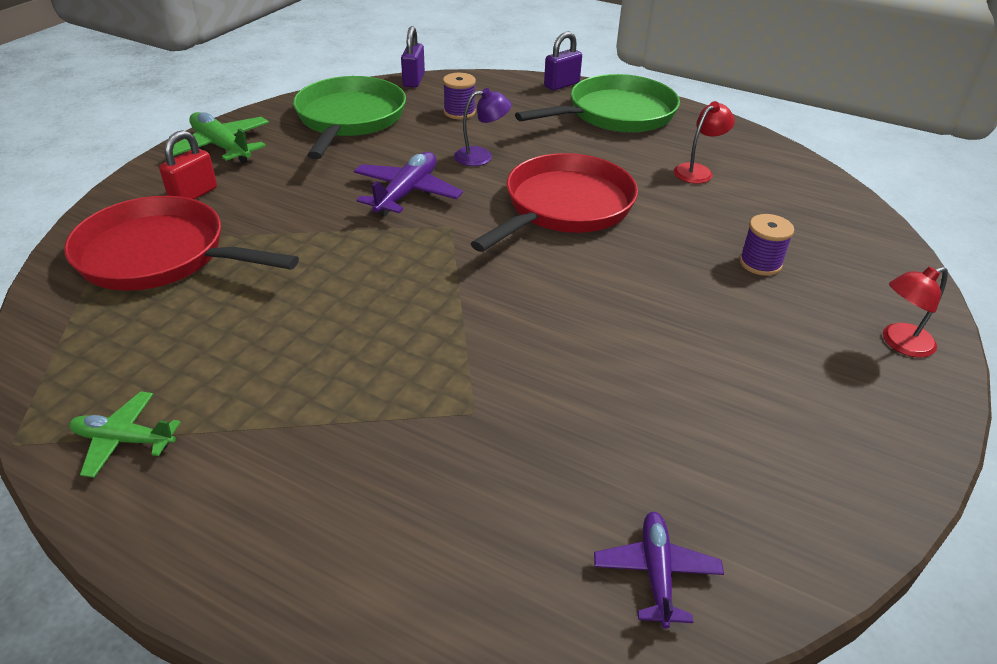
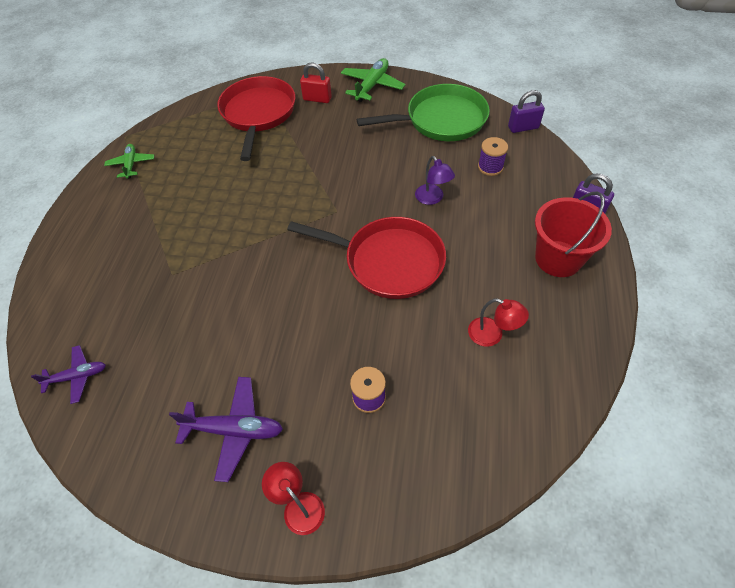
camera: 75 degrees right, 15 degrees up
purple plane [354,152,463,216] -> purple plane moved to [169,377,283,482]
green pan [515,74,680,133] -> red bucket [535,191,612,277]

